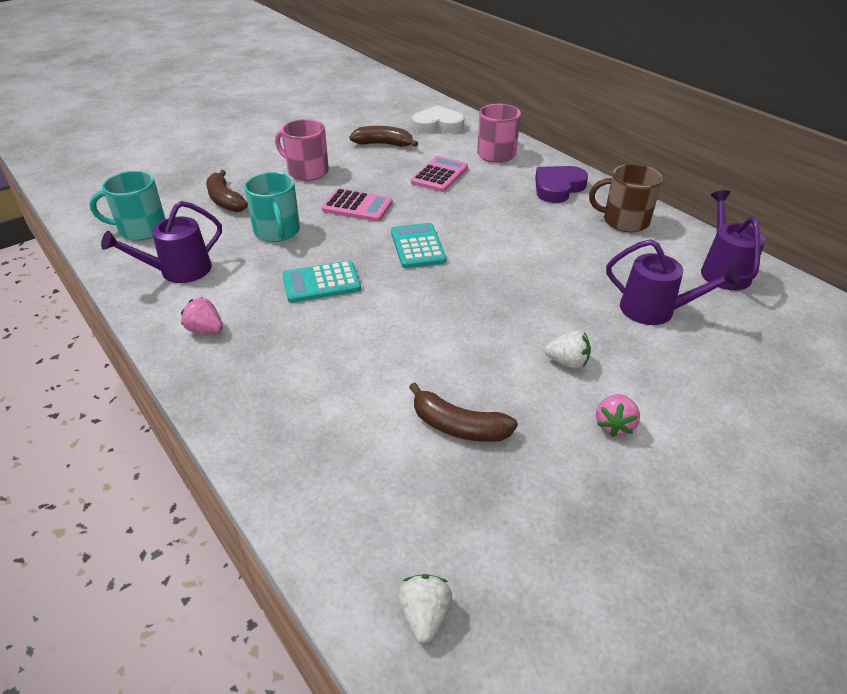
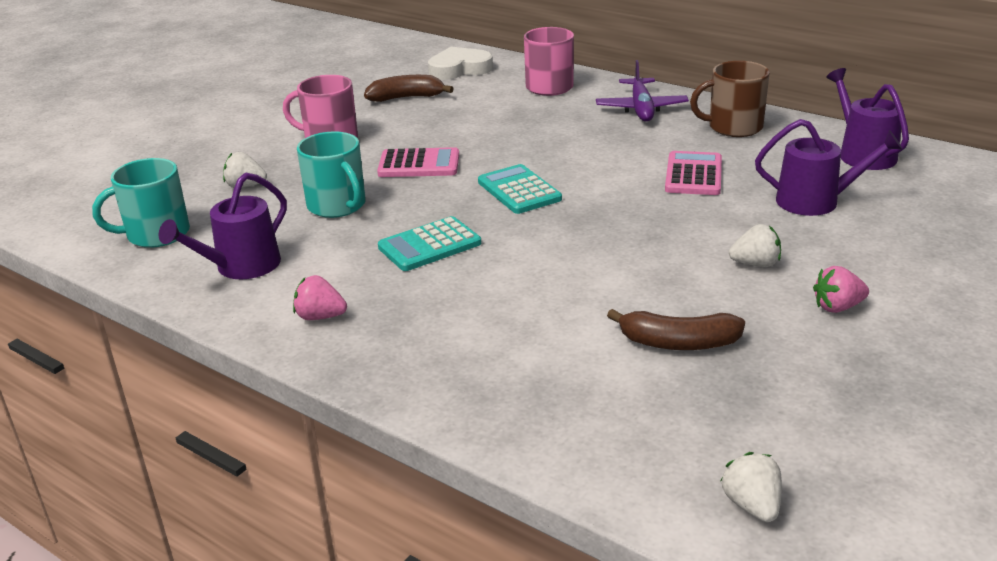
camera: 15 degrees left, 10 degrees down
brown banana [206,170,248,212] -> white strawberry [223,152,267,188]
pink calculator [411,156,468,192] -> pink calculator moved to [665,151,722,195]
purple heart [535,166,588,203] -> purple plane [596,60,689,122]
pink strawberry [596,394,640,437] -> pink strawberry turned 75 degrees clockwise [813,266,869,313]

